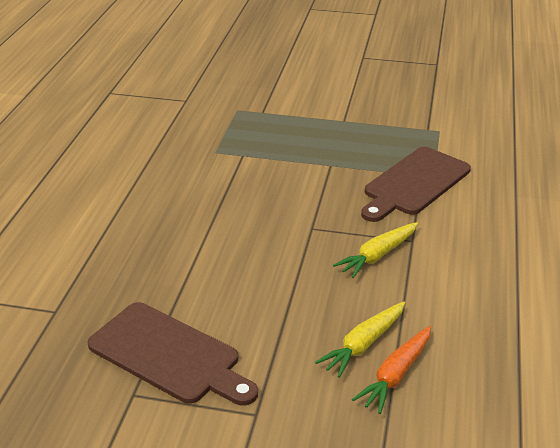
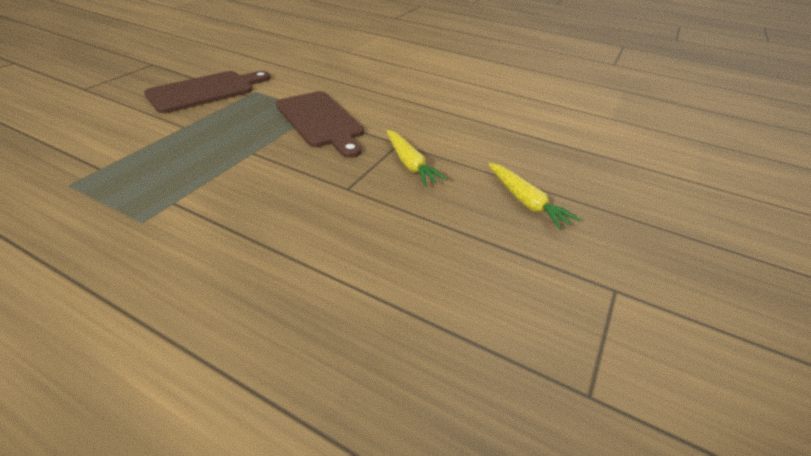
camera: 75 degrees left, 5 degrees up
brown cutting board [88,302,258,406] -> brown cutting board moved to [144,71,271,113]
orange carrot [352,326,431,414] -> none

